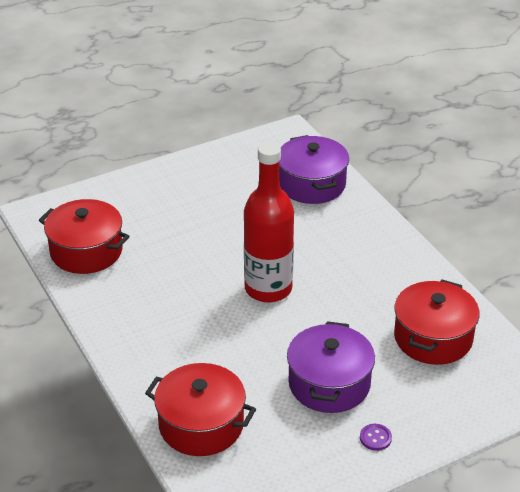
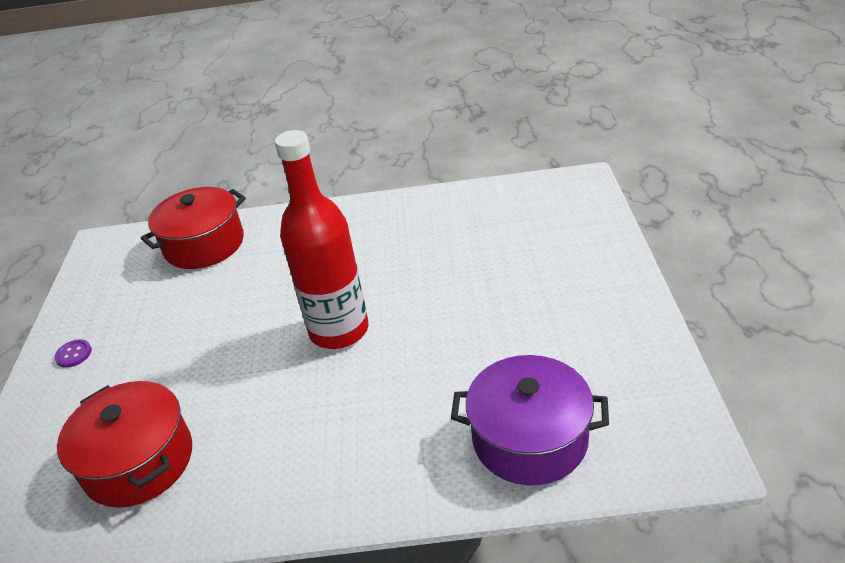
camera: 120 degrees right, 0 degrees up
red pot [39,199,130,274] -> none
purple pot [287,321,375,413] -> none

